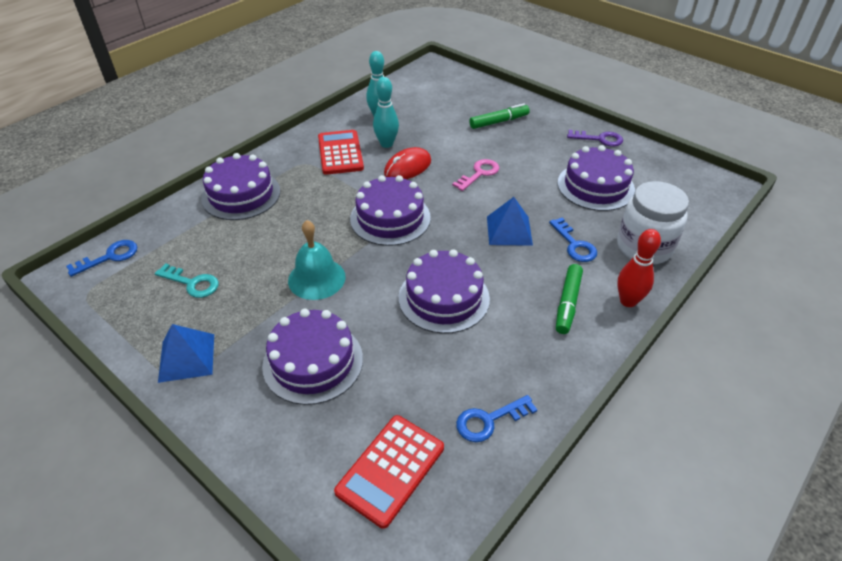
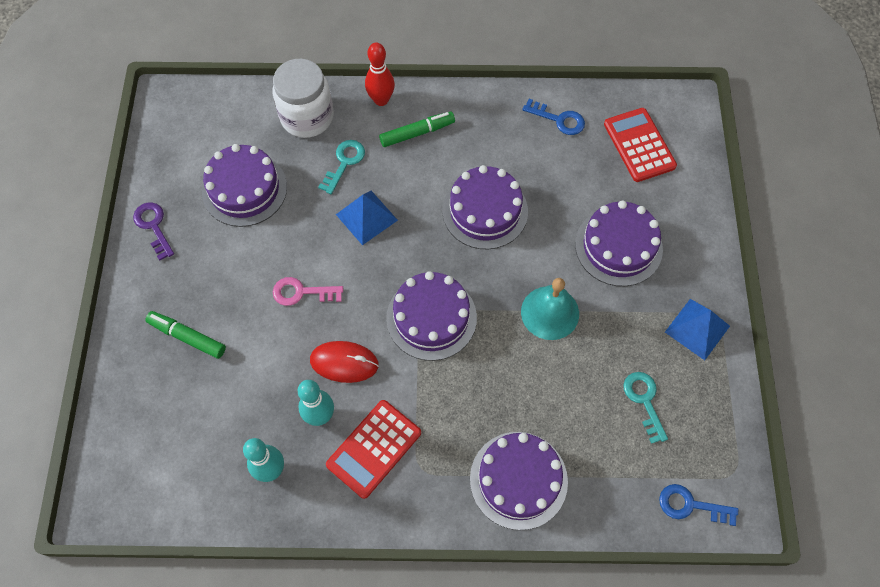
camera: 130 degrees left, 20 degrees up
red calculator [334,415,444,529] -> red calculator turned 105 degrees counterclockwise [604,108,677,182]
blue key [549,218,597,262] -> turquoise key [318,140,365,194]

